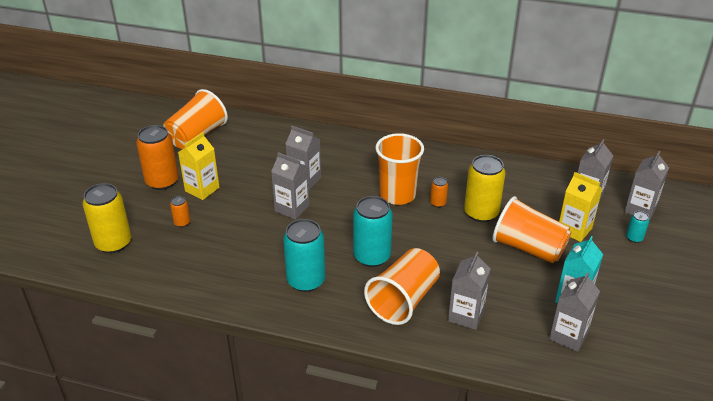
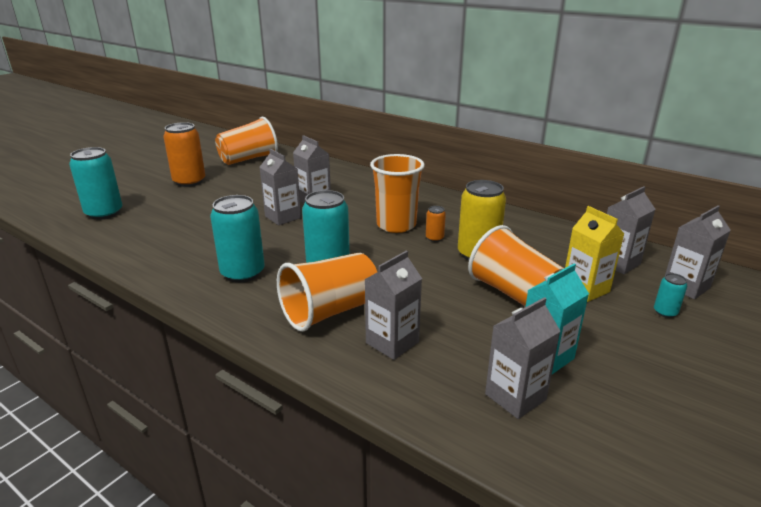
camera: 20 degrees right, 10 degrees down
yellow can [82,183,131,253] -> turquoise can [69,147,122,220]
orange can [170,196,190,227] -> none
yellow carton [178,132,220,200] -> none

